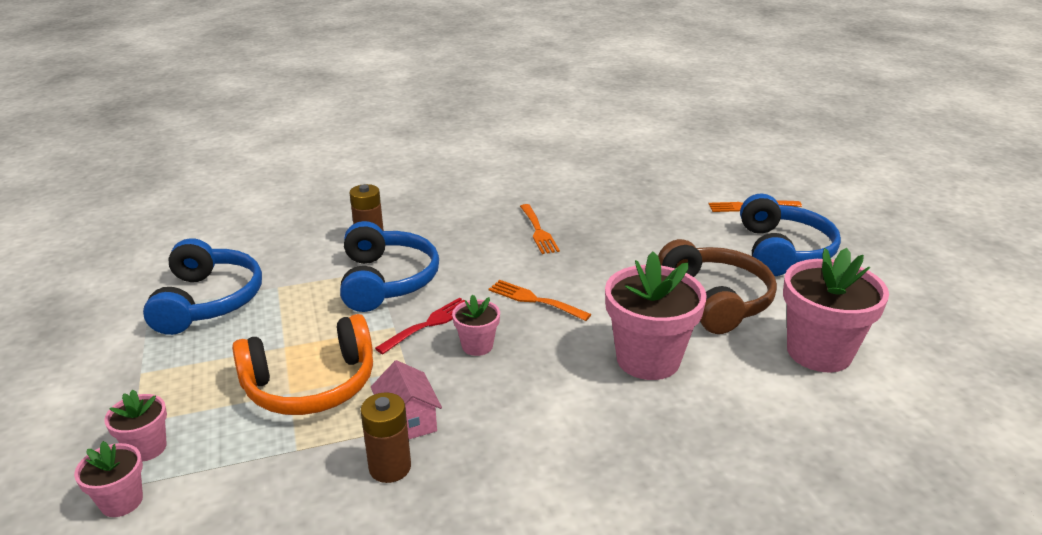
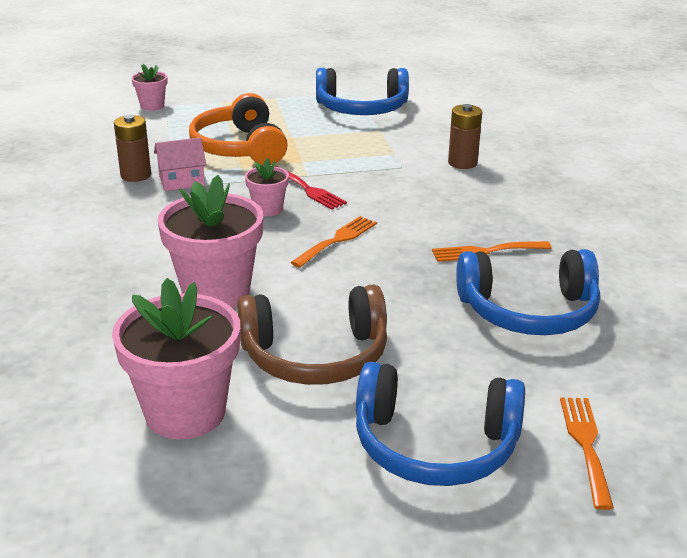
camera: 95 degrees right, 0 degrees up
pink flower pot [104,390,167,462] -> none
blue headphones [340,221,439,312] -> blue headphones moved to [456,249,600,335]

